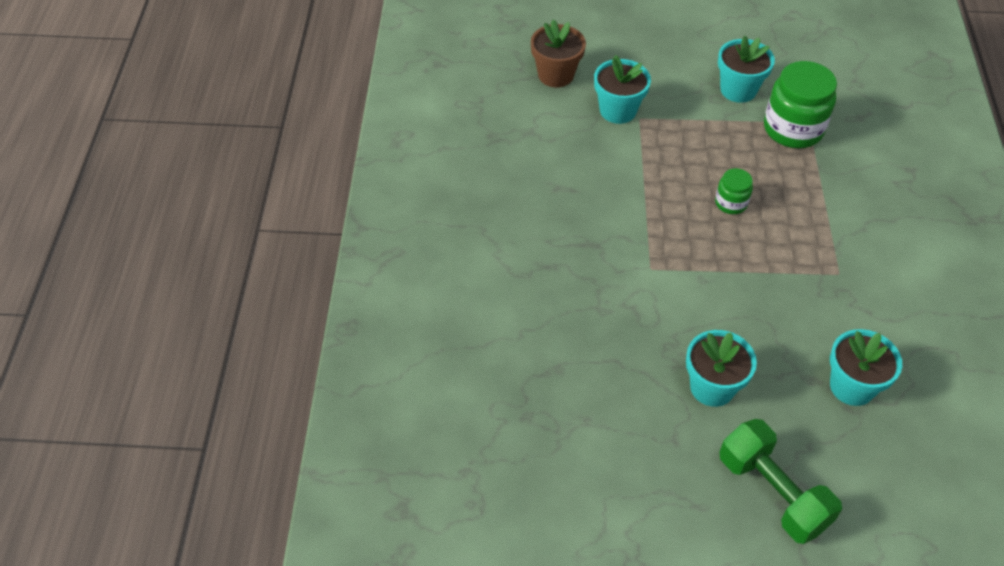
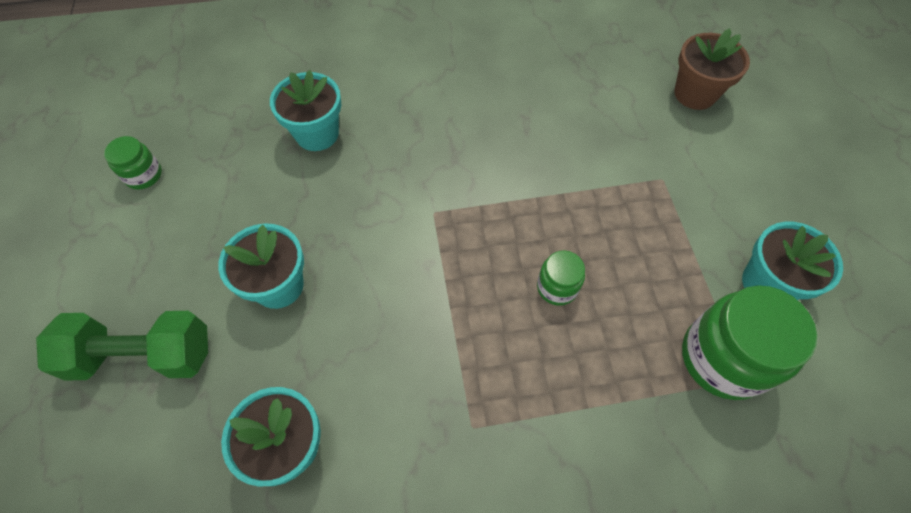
camera: 80 degrees right, 10 degrees up
turquoise flower pot [594,55,651,124] -> turquoise flower pot moved to [270,70,341,151]
green dumbbell [719,419,842,544] -> green dumbbell turned 45 degrees clockwise [36,311,208,381]
none -> green jar [104,136,162,190]

